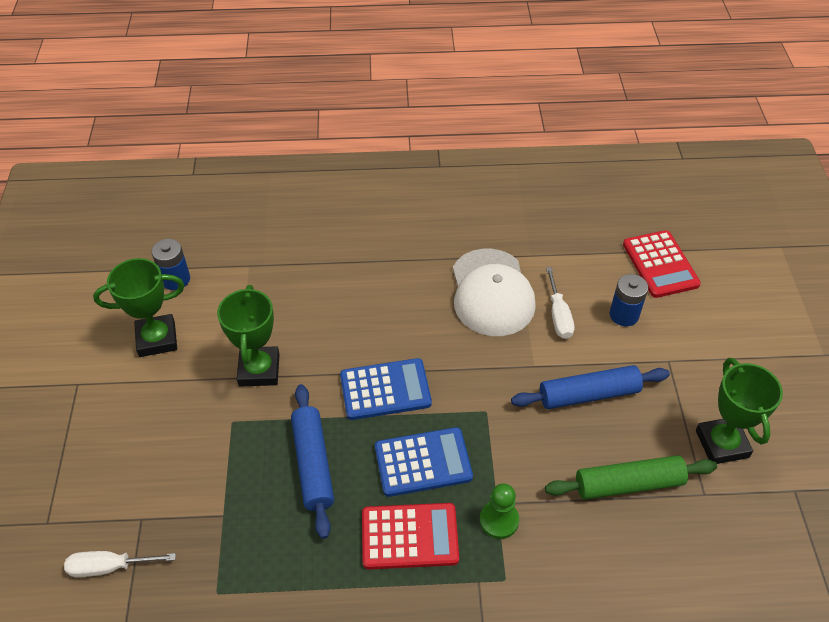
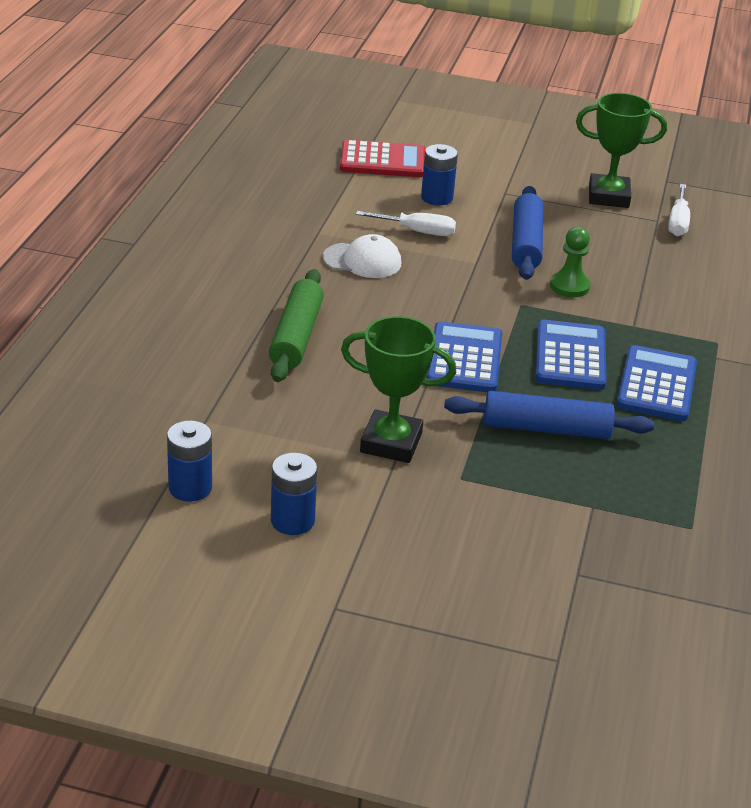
camera: 75 degrees left, 15 degrees down
white screwdriver [64,551,176,577] -> white screwdriver moved to [668,184,690,236]
green trophy [93,258,184,357] -> blue battery [271,453,317,535]
red calculator [362,503,459,569] -> blue calculator [616,345,697,421]
white cap [453,249,536,336] -> white cap [323,234,401,278], size x0.60
green pawn [480,483,519,539] -> green pawn moved to [550,227,590,297]
green rolling pin [545,455,717,500] -> green rolling pin moved to [269,269,324,382]

